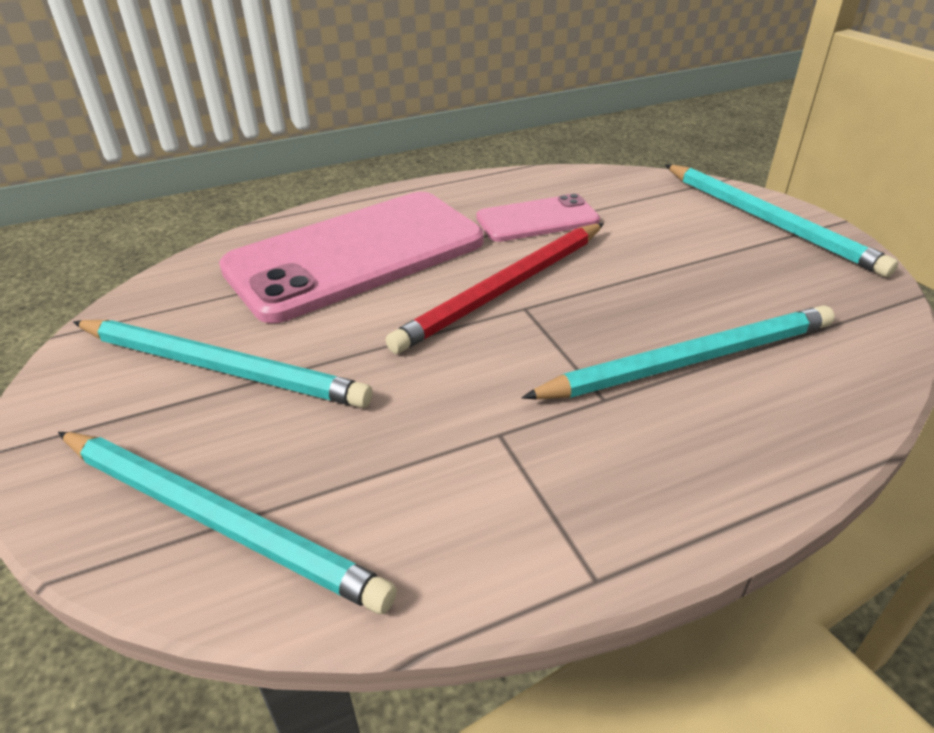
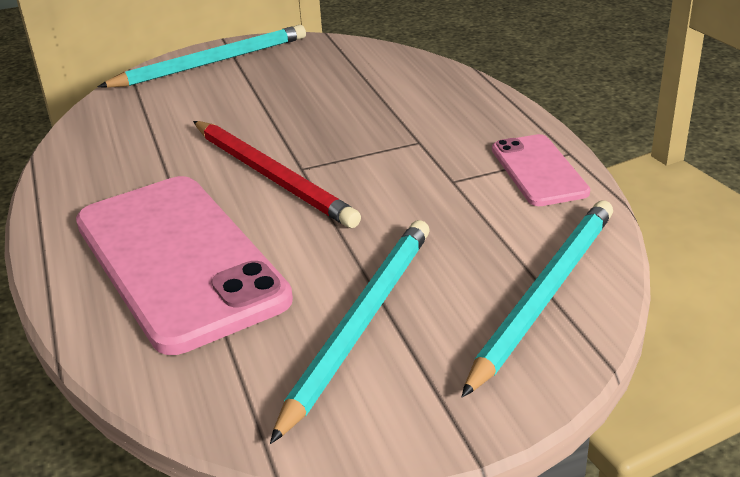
camera: 85 degrees left, 5 degrees down
pink phone [476,193,600,242] -> pink phone moved to [492,134,590,206]
turquoise pencil [521,305,835,399] -> none

